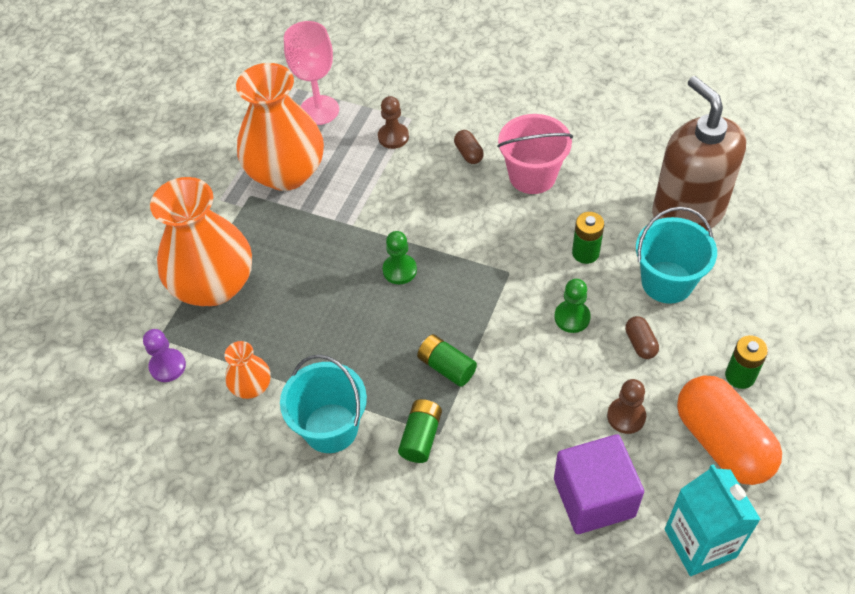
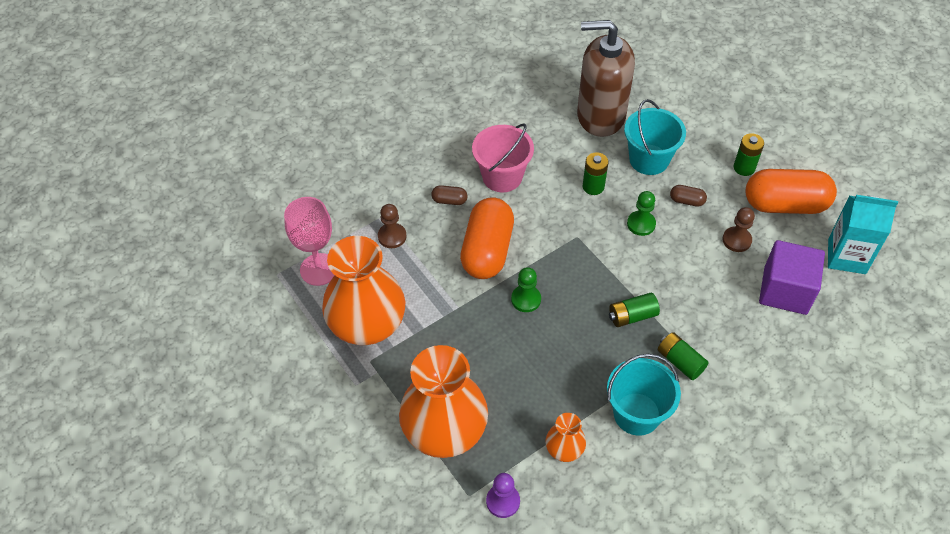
camera: 60 degrees left, 0 degrees up
none -> orange capsule [460,197,514,279]

